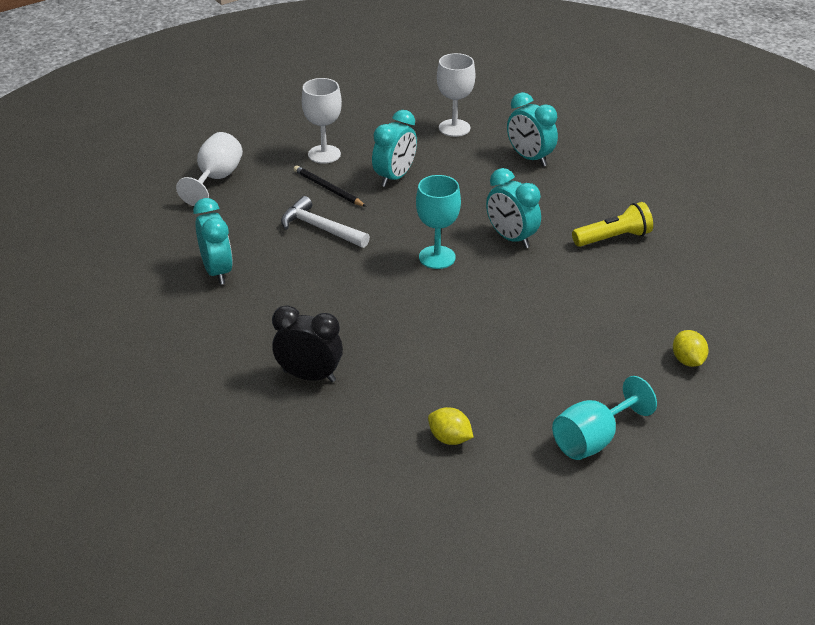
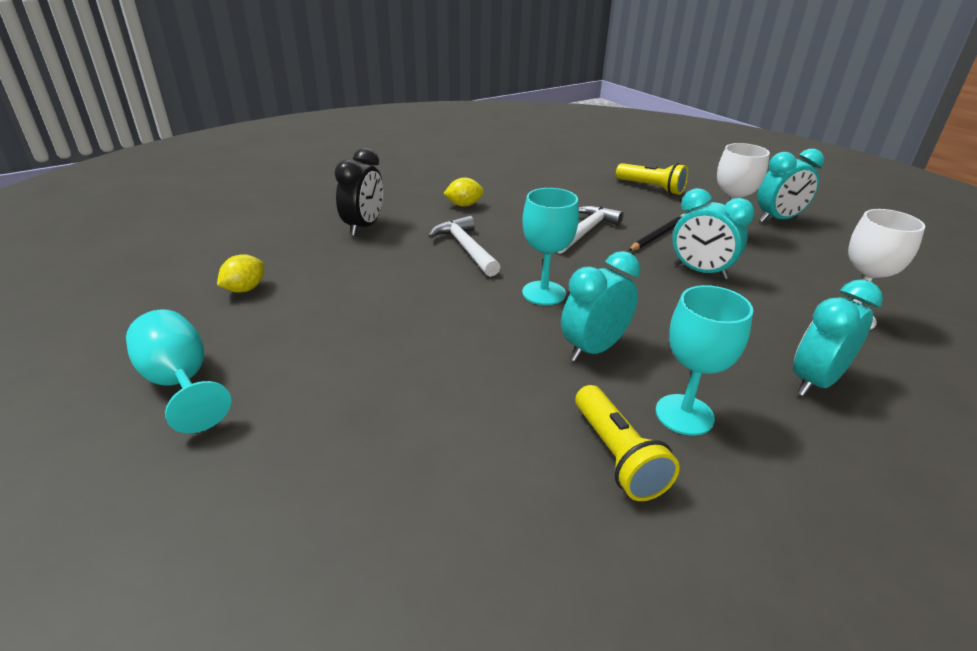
camera: 90 degrees right, 5 degrees down
white goblet [176,132,243,206] -> yellow flashlight [616,163,688,195]
turquoise clock [193,198,233,285] -> turquoise clock moved to [757,149,824,222]
yellow lemon [673,330,709,367] -> yellow lemon moved to [443,178,484,207]
none -> white hammer [428,216,500,277]
none -> turquoise goblet [656,285,753,436]

